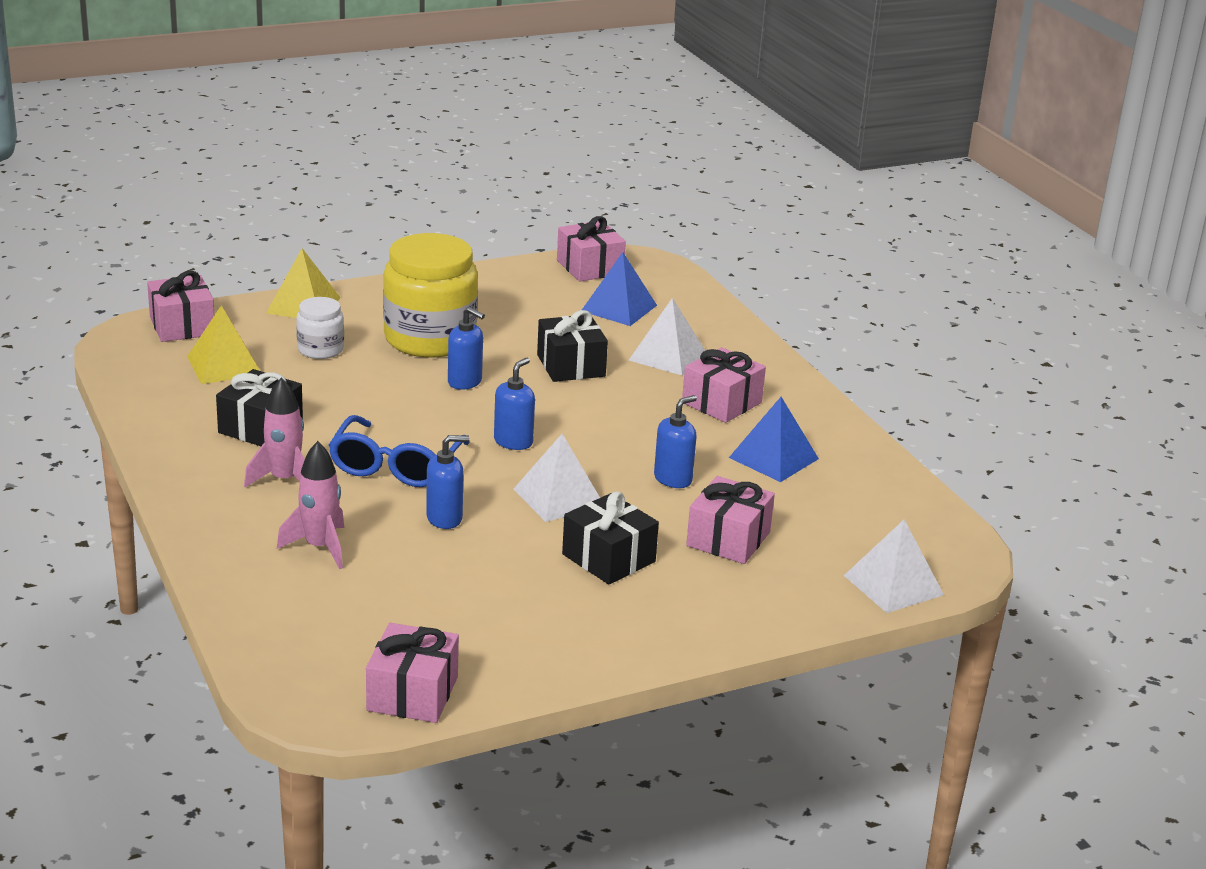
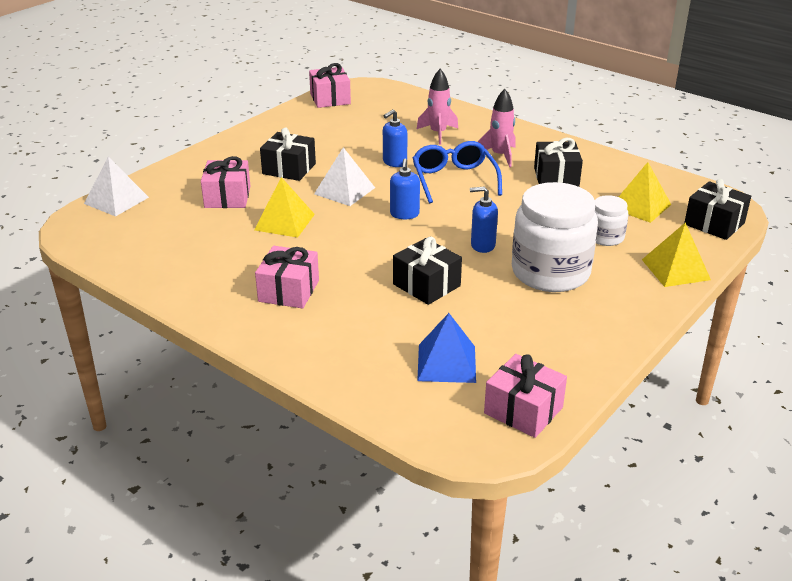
camera: 155 degrees right, 5 degrees up
pink gift [147,271,214,342] -> black gift [684,179,751,240]
yellow jar [383,233,478,358] -> white jar [512,182,598,292]
white pyramid [629,298,706,375] -> none
blue soap dispenser [654,395,697,488] -> yellow pyramid [254,177,315,238]
blue pyramid [729,397,819,482] -> none

